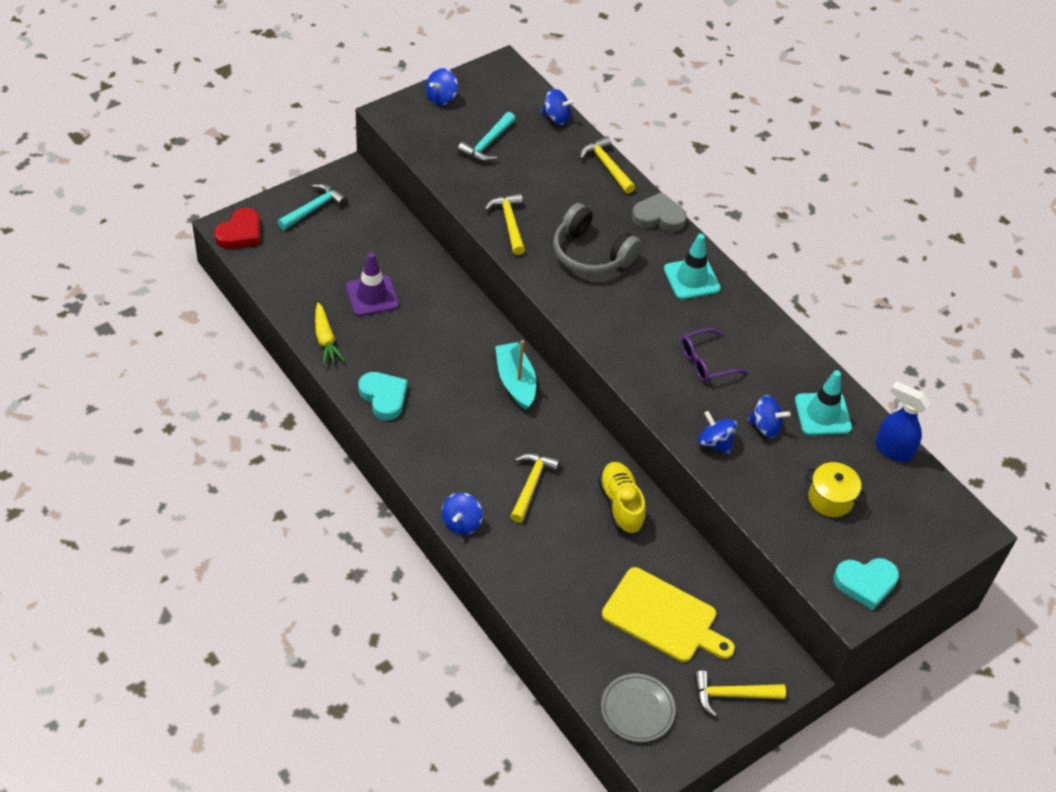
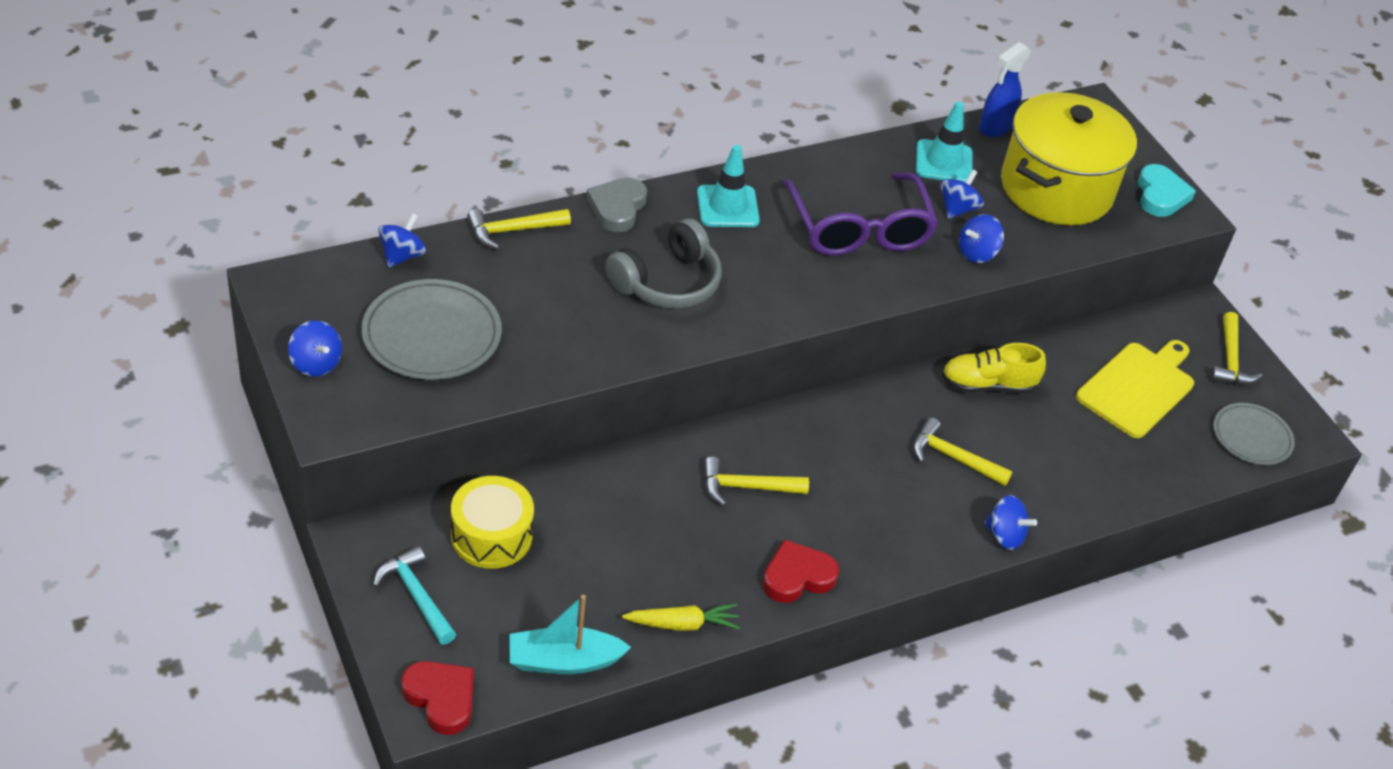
camera: 80 degrees left, 5 degrees down
purple traffic cone [346,252,399,316] -> none
turquoise heart [358,372,408,420] -> red heart [762,539,839,603]
turquoise hammer [457,112,515,162] -> grey plate [361,279,502,380]
yellow hammer [484,193,525,255] -> yellow hammer moved to [704,457,809,506]
turquoise boat [495,340,536,410] -> turquoise boat moved to [509,595,631,674]
purple glasses [681,328,747,382] -> purple glasses [782,173,938,256], size x1.93
yellow pot [805,462,867,517] -> yellow pot [1001,92,1137,225], size x2.32
none -> yellow drum [451,476,534,569]

